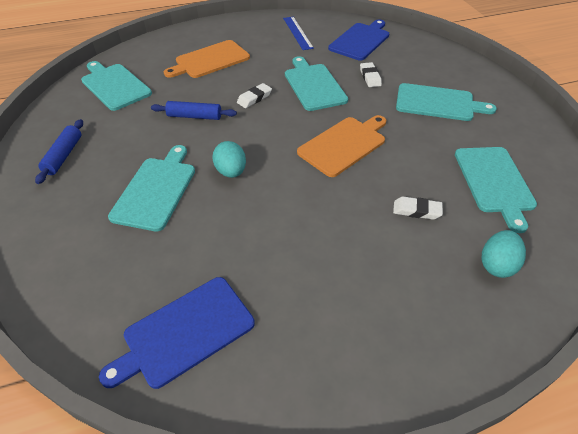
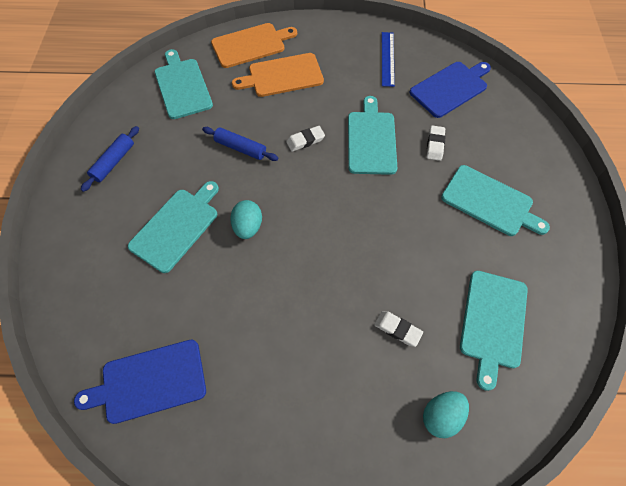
camera: 20 degrees right, 15 degrees up
orange cutting board [297,115,386,177] -> orange cutting board moved to [211,23,297,68]

